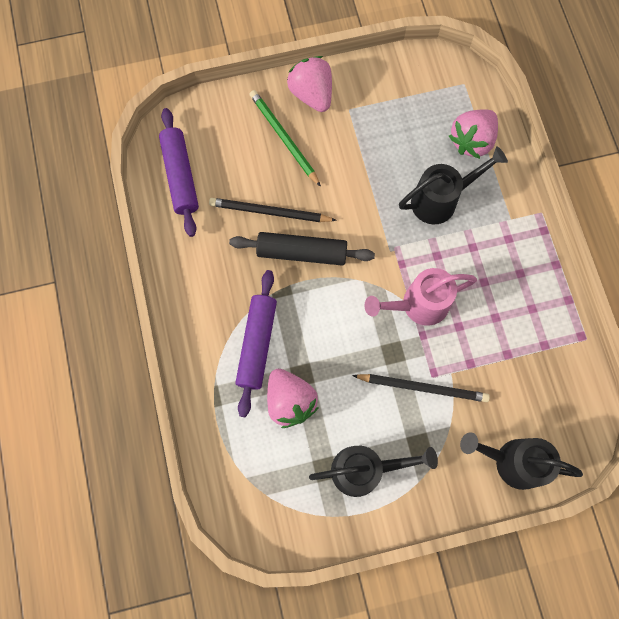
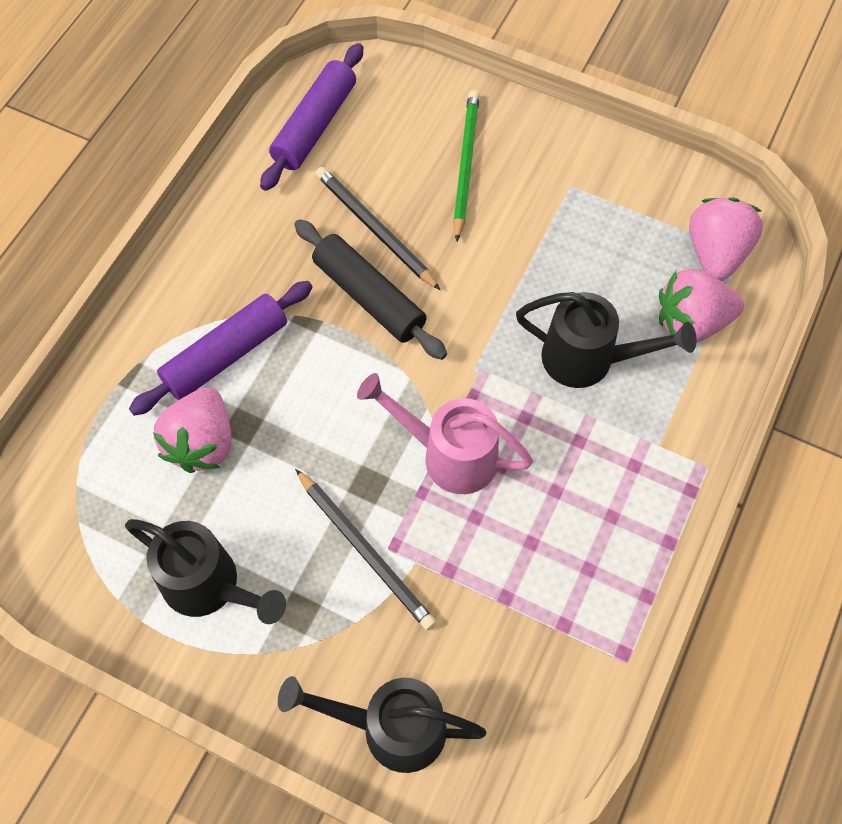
camera: 40 degrees right, 10 degrees down
pink strawberry [287,56,332,112] -> pink strawberry moved to [689,197,763,281]
black watering can [460,432,583,490] -> black watering can turned 45 degrees counterclockwise [278,676,486,773]

